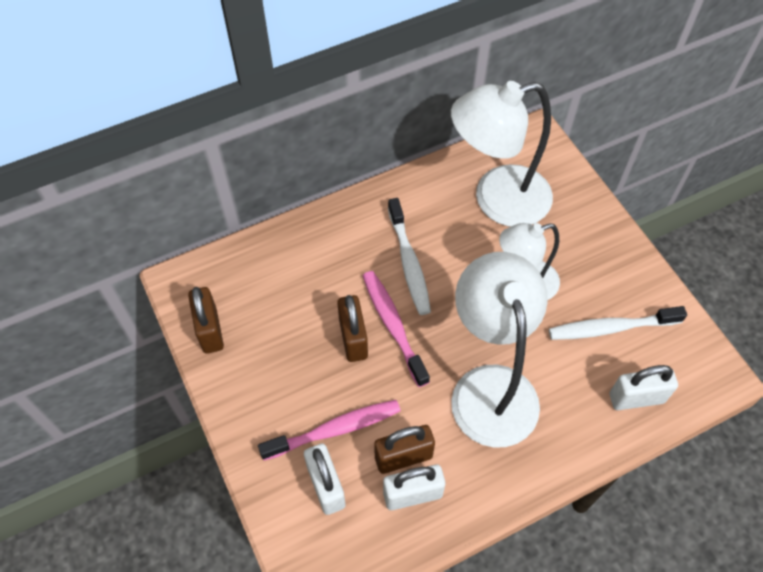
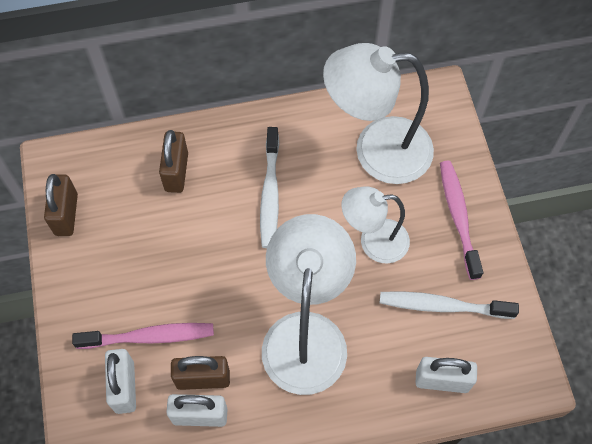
camera: 15 degrees right, 5 degrees up
brown padlock [337,295,368,362] -> brown padlock moved to [159,130,188,193]
pink toothbrush [363,271,430,387] -> pink toothbrush moved to [440,161,483,280]

